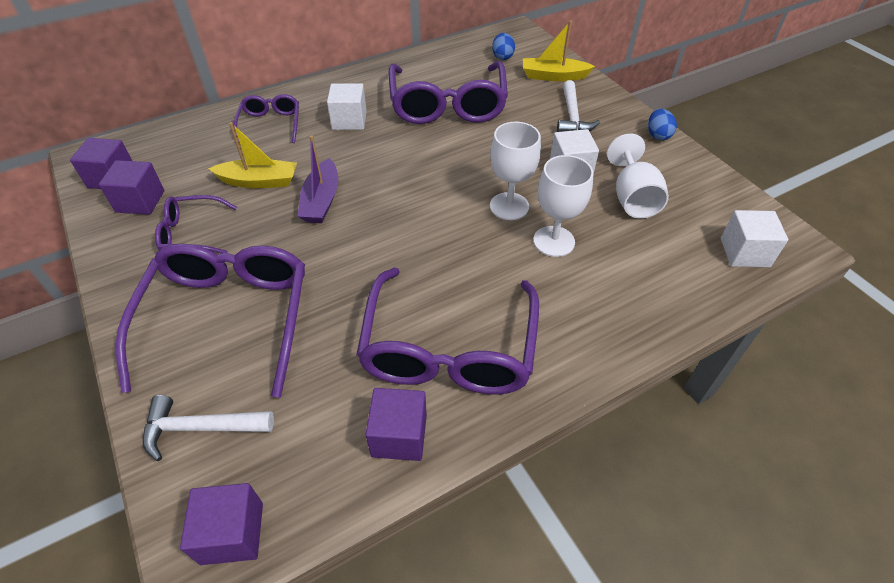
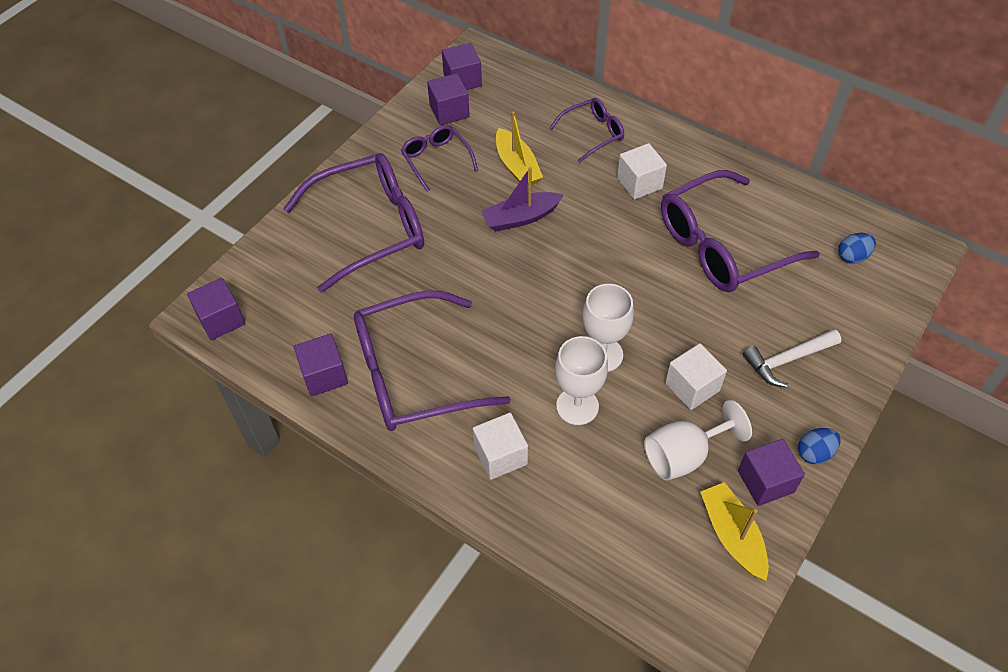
camera: 65 degrees right, 5 degrees up
white hammer [143,395,274,461] -> none
yellow boat [523,20,595,81] -> yellow boat moved to [700,482,769,581]
white cube [721,210,788,267] -> white cube moved to [473,413,528,480]
none -> purple cube [738,439,805,506]

